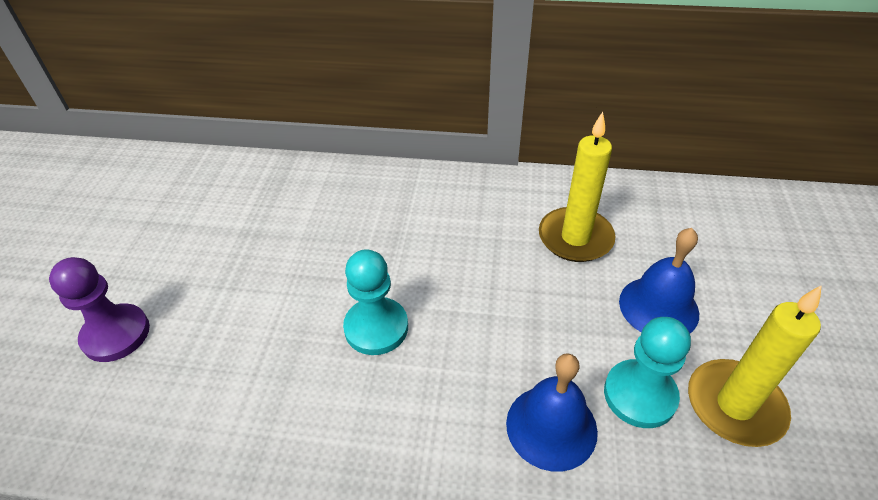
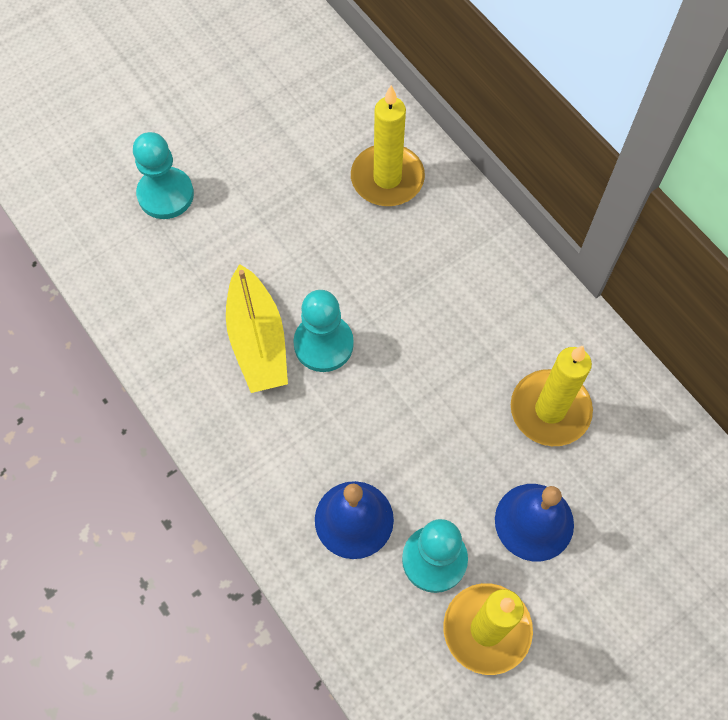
camera: 45 degrees right, 20 degrees up
purple pawn [49,257,150,362] -> turquoise pawn [133,132,194,219]
none -> yellow boat [226,264,288,393]
none -> yellow candle [351,85,425,206]

